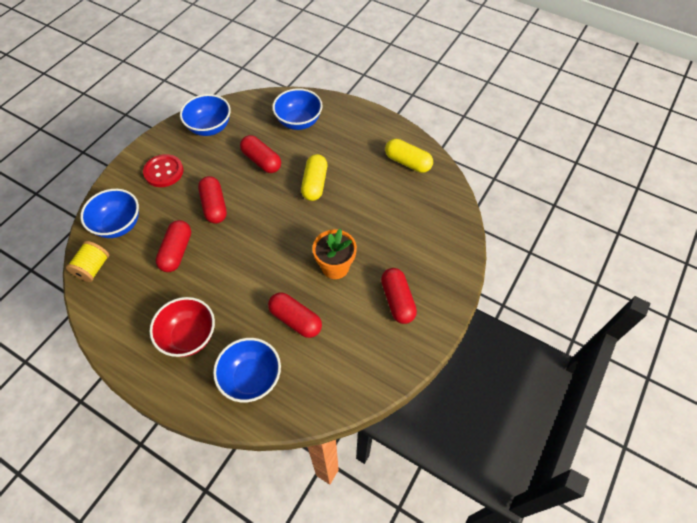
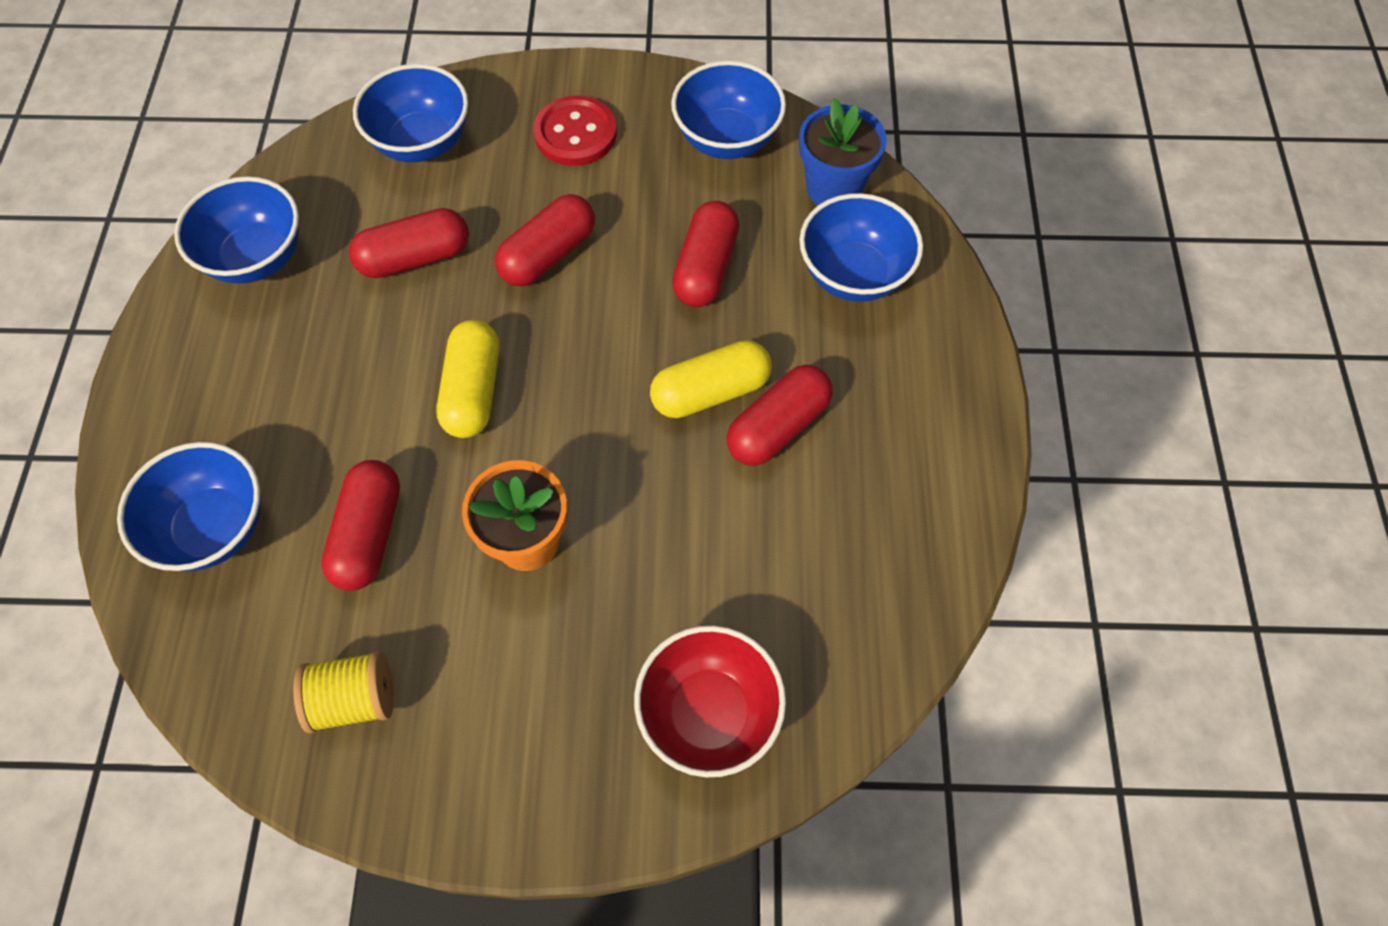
camera: 60 degrees right, 5 degrees up
yellow spool [66,241,109,282] -> yellow spool moved to [293,651,394,733]
red bowl [150,297,215,357] -> red bowl moved to [634,626,786,777]
red capsule [381,268,417,324] -> red capsule moved to [727,365,833,466]
yellow capsule [385,139,433,173] -> yellow capsule moved to [436,320,500,438]
none -> blue bowl [174,176,299,284]
none -> blue flower pot [799,98,887,205]

